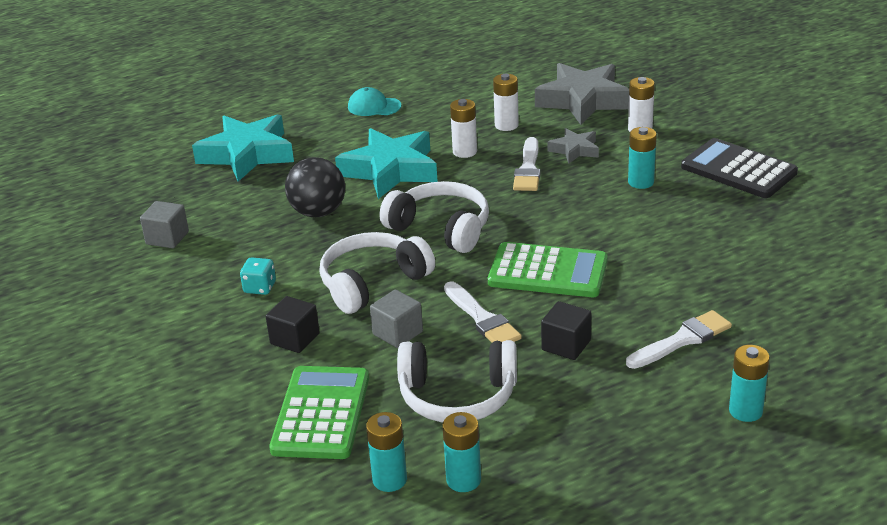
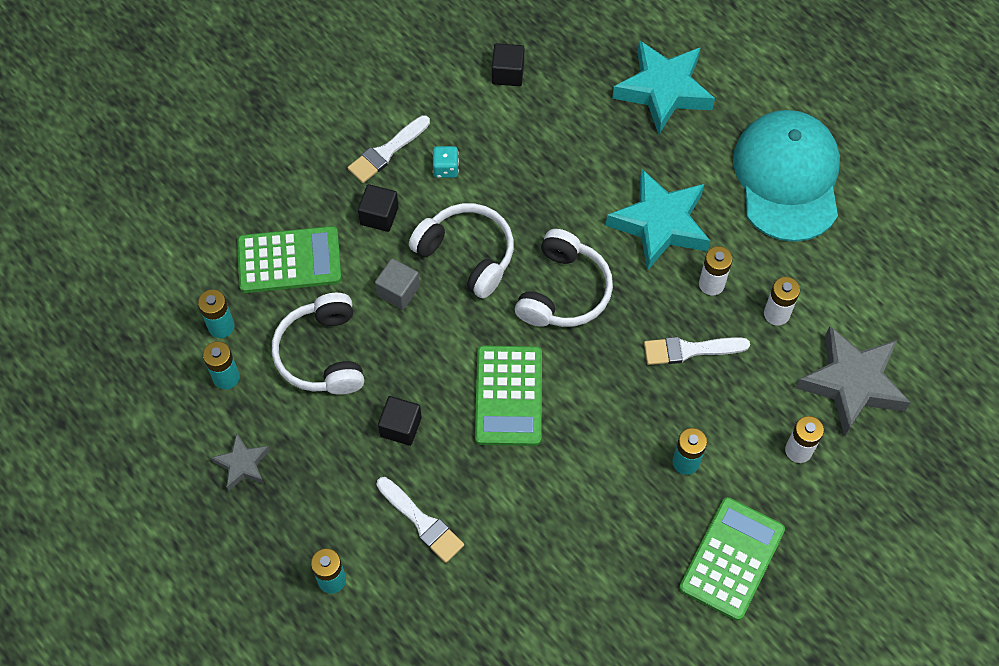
camera: 75 degrees right, 30 degrees up
grey cube [140,201,189,248] -> black cube [492,43,524,86]
black ball [285,157,345,217] -> none
turquoise cap [348,87,402,116] -> turquoise cap [733,110,840,242], size x2.43
white brush [444,281,522,343] -> white brush moved to [348,115,430,183]
grey star [548,128,599,164] -> grey star moved to [211,433,270,491]
black calculator [681,138,798,198] -> green calculator [679,497,785,621]

